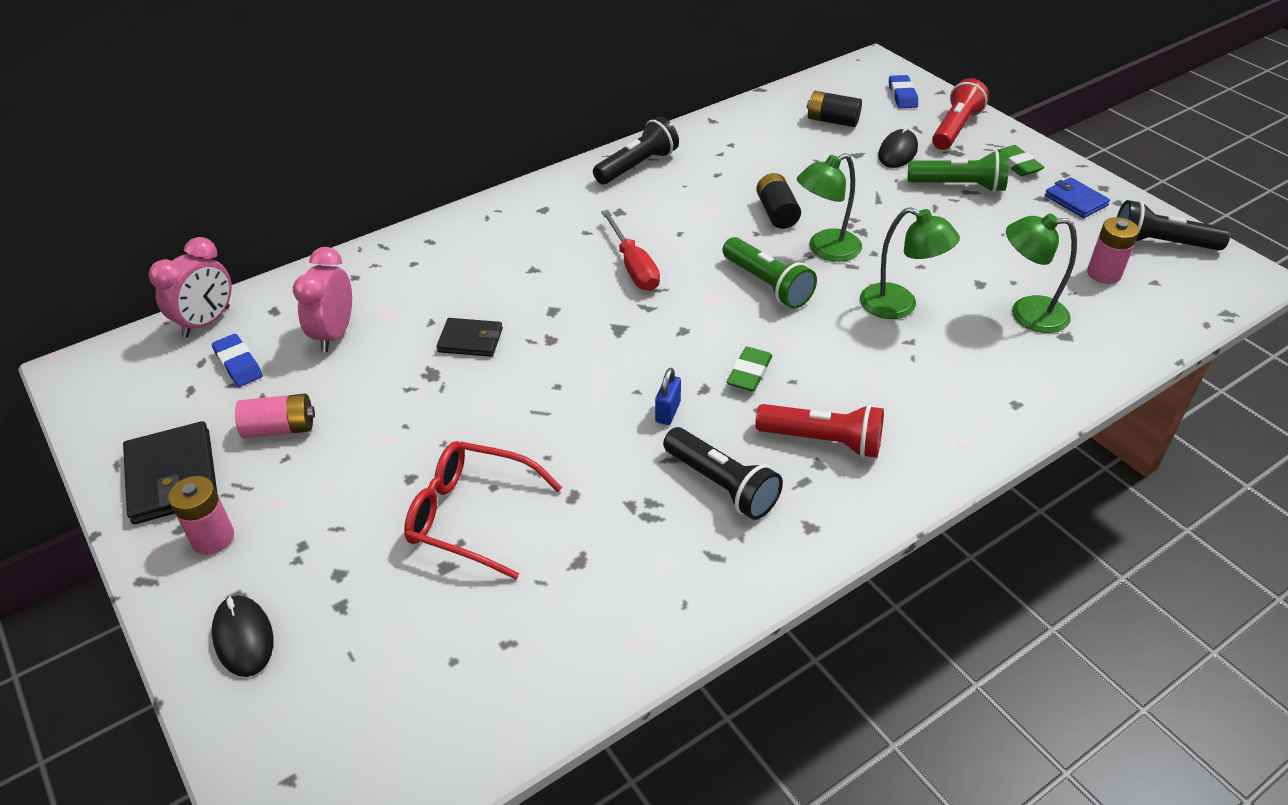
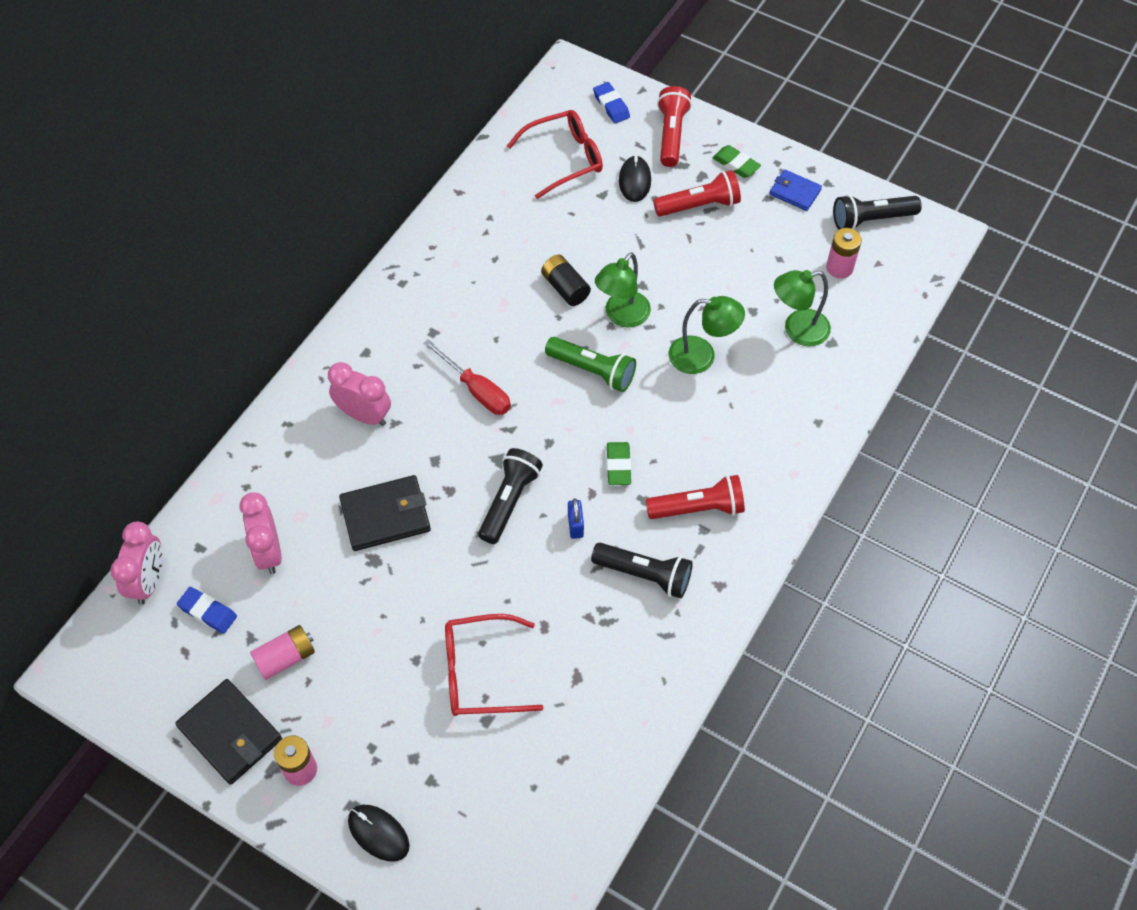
camera: 25 degrees left, 15 degrees up
black wallet [437,318,503,357] -> black wallet [339,475,431,551], size x1.62
black flashlight [593,117,679,184] -> black flashlight moved to [478,448,543,544]
black battery [807,91,862,127] -> red glasses [507,110,603,199]
green flashlight [908,150,1009,192] -> red flashlight [653,170,741,217]
none -> pink clock [328,362,391,426]

